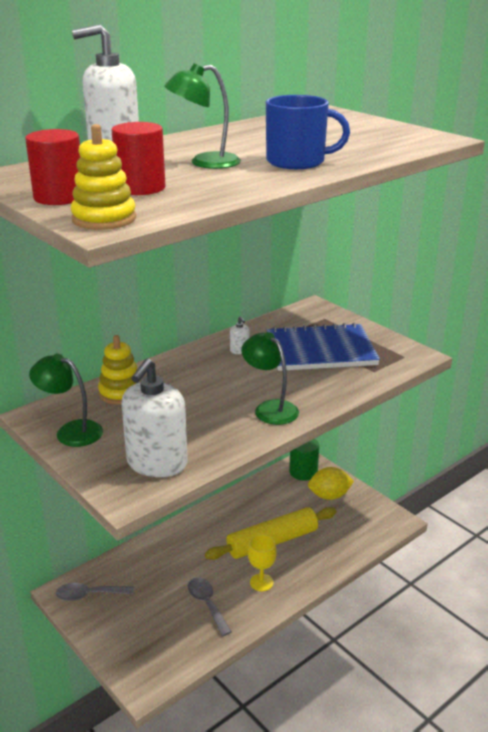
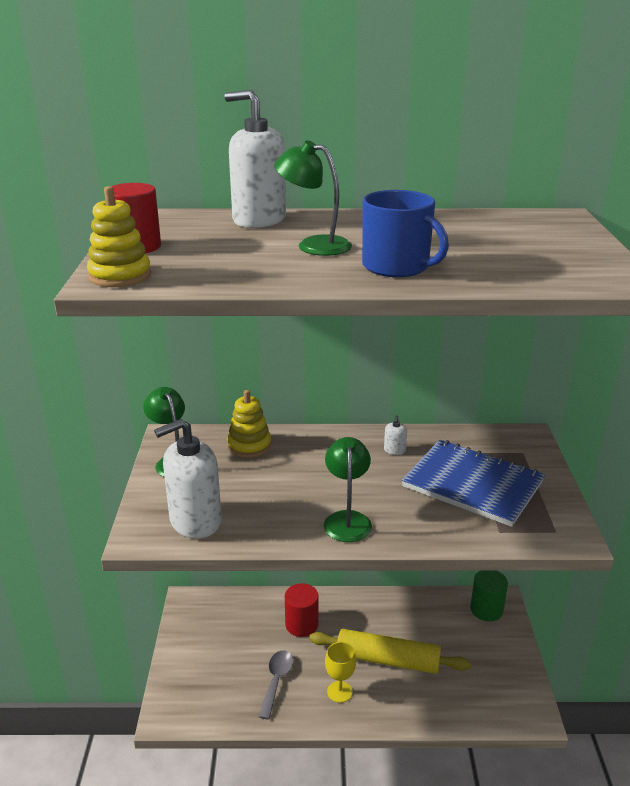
camera: 40 degrees right, 0 degrees up
grey spoon [56,583,134,601] -> none
red cylinder [112,122,165,195] -> red cylinder moved to [285,583,319,637]
yellow lemon [308,467,354,500] -> none

